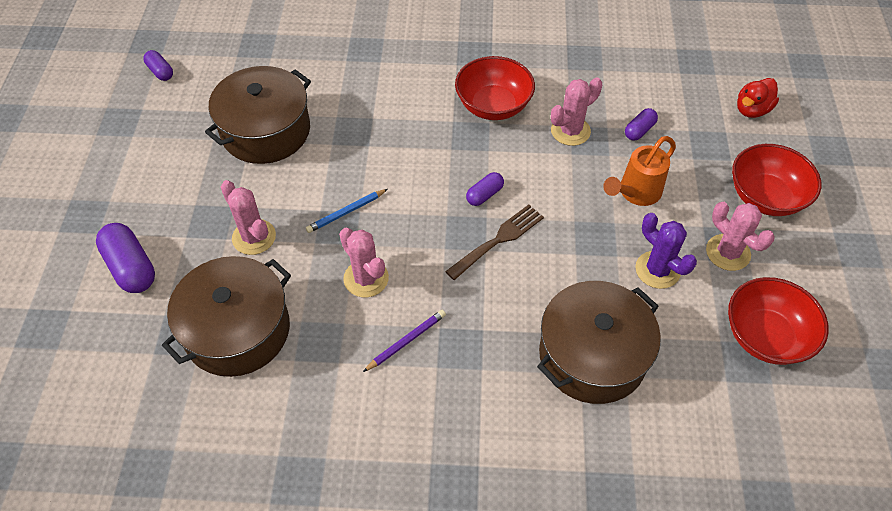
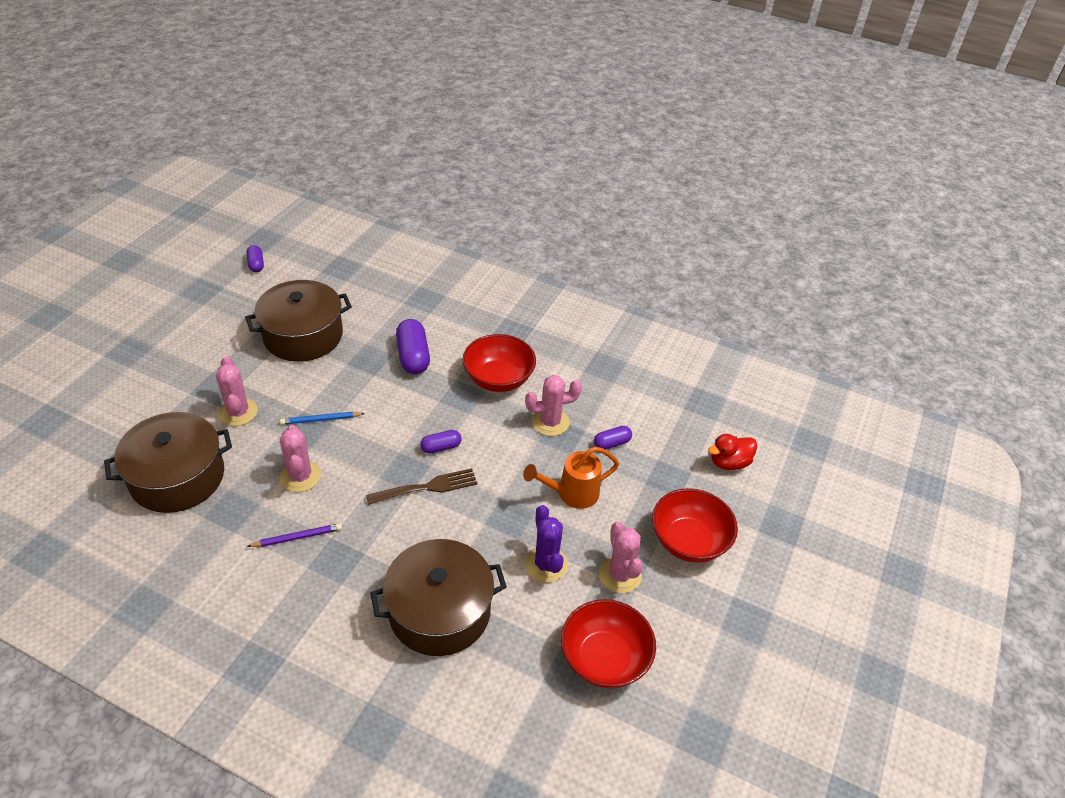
camera: 20 degrees right, 10 degrees down
purple capsule [96,223,155,293] -> purple capsule moved to [396,319,430,374]

